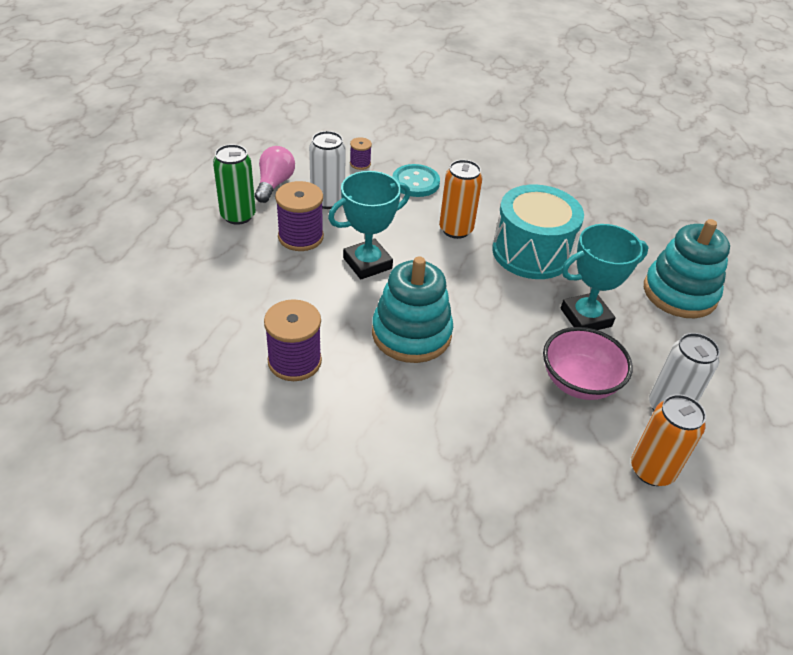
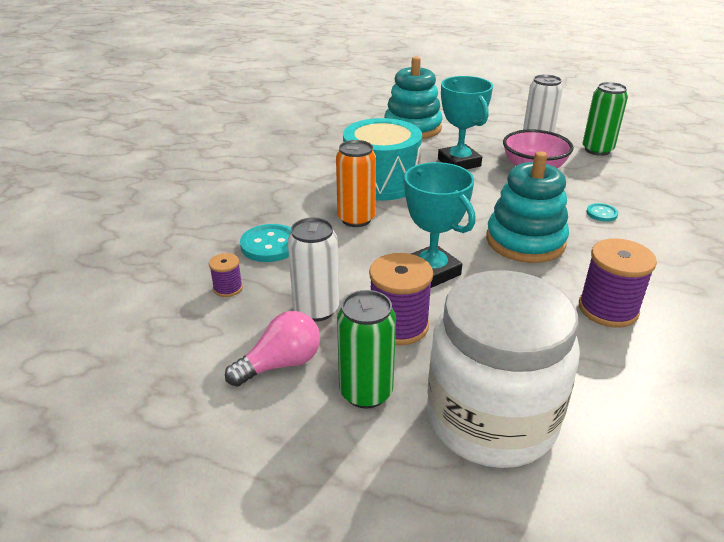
camera: 90 degrees left, 10 degrees down
pink light bulb [255,146,295,203] -> pink light bulb turned 135 degrees clockwise [225,311,320,387]
orange can [631,394,706,486] -> green can [583,82,628,156]
none -> white jar [427,270,580,468]
none -> turquoise button [587,203,618,222]

